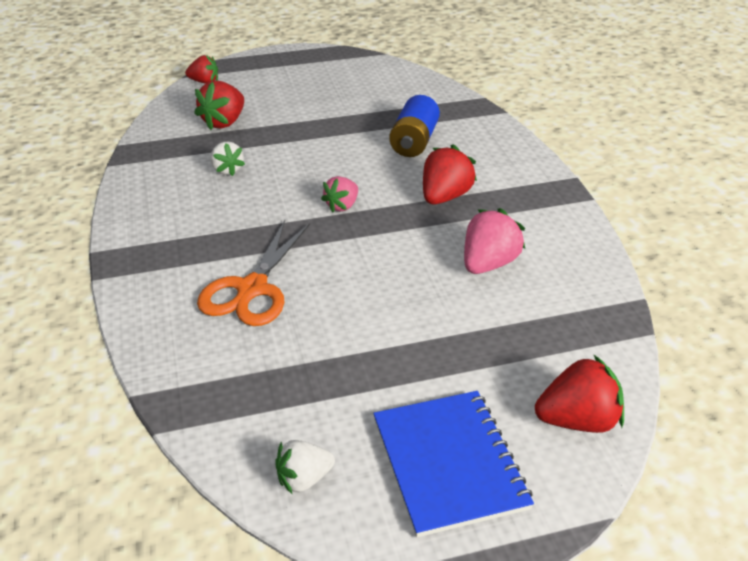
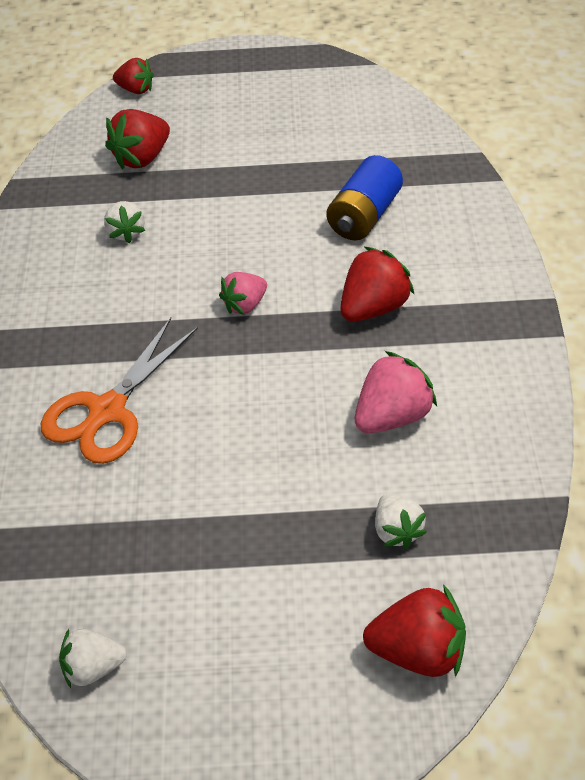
camera: 15 degrees right, 10 degrees up
blue notebook [373,391,534,537] -> none
none -> white strawberry [375,494,427,549]

